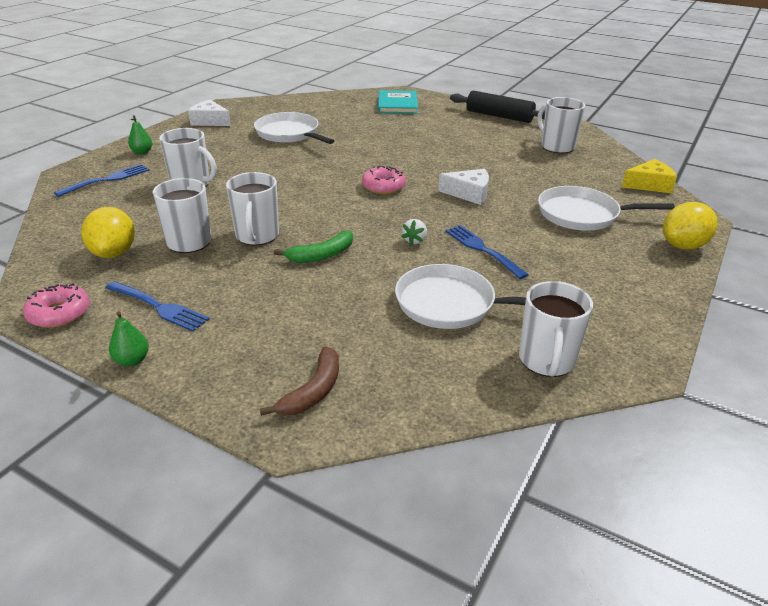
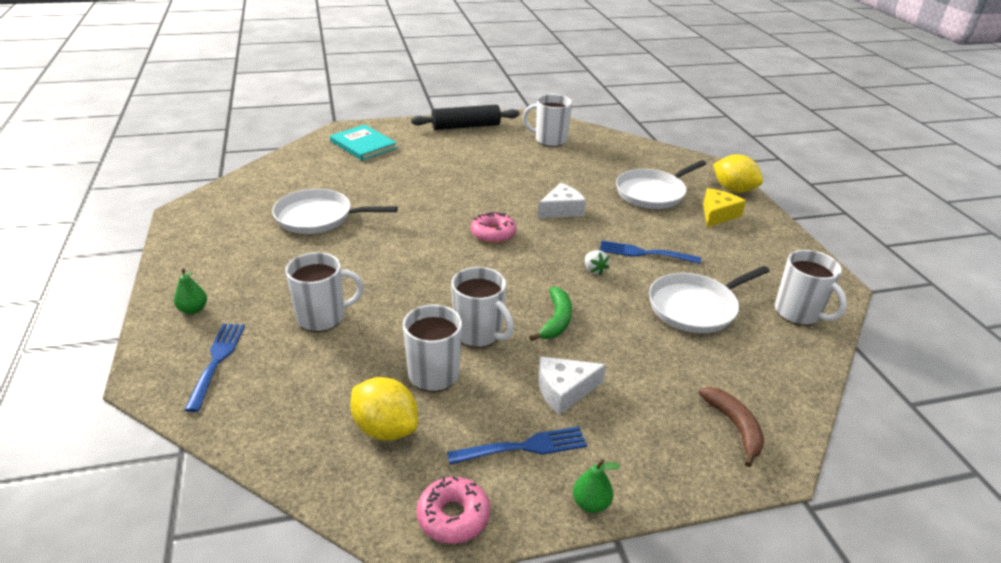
camera: 45 degrees left, 0 degrees up
white cheese [188,100,231,126] -> white cheese moved to [538,357,606,415]
yellow cheese [622,159,677,193] -> yellow cheese moved to [703,188,746,227]
yellow lemon [663,202,718,250] -> yellow lemon turned 60 degrees counterclockwise [713,154,763,193]

